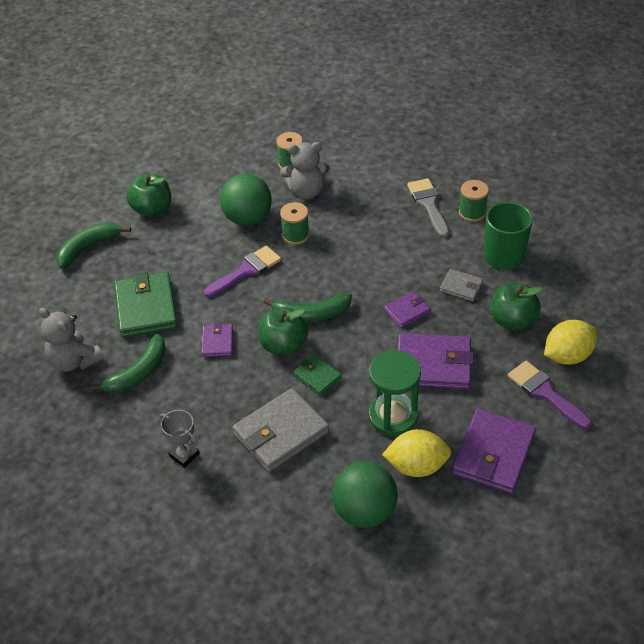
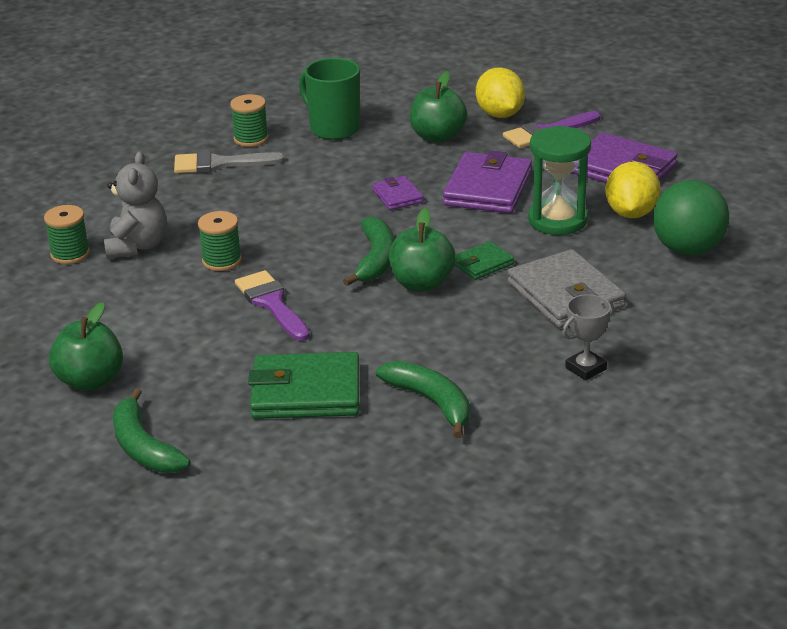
camera: 80 degrees left, 15 degrees down
grey teddy bear [39,307,104,372] -> none
purple wallet [201,322,233,357] -> none
green ball [220,174,272,226] -> none
grey wallet [440,269,483,302] -> none

